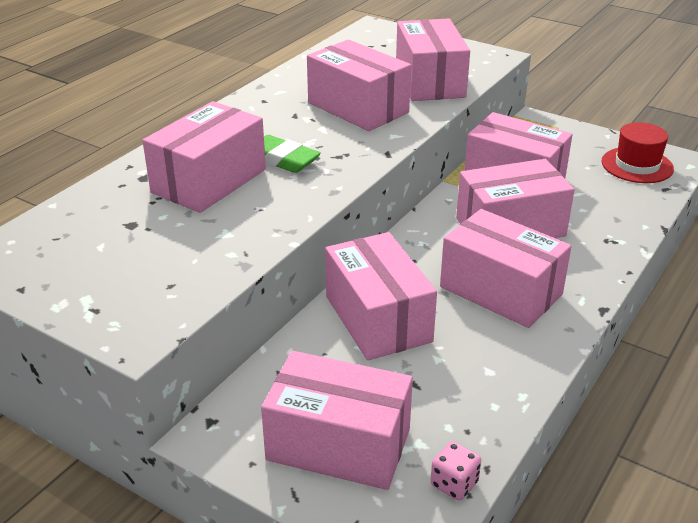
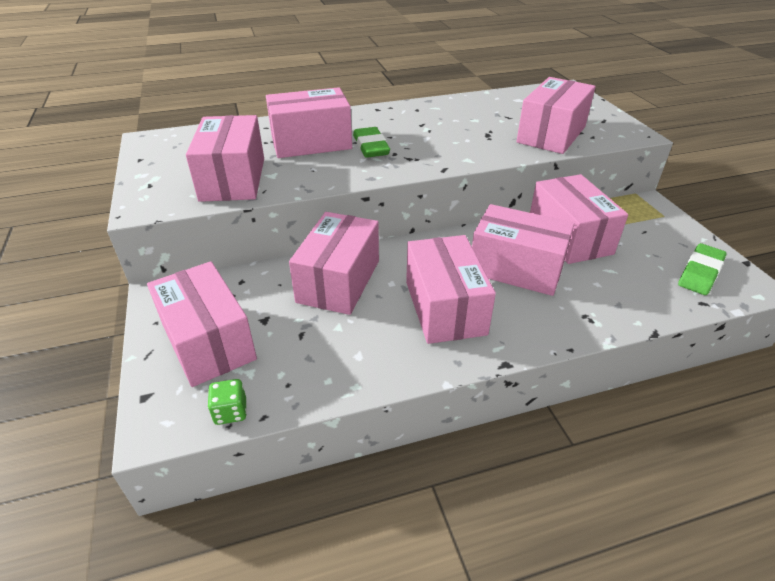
camera: 40 degrees right, 5 degrees up
pink box [307,40,411,131] -> pink box moved to [186,115,264,202]
pink dice [430,441,481,501] -> green dice [208,379,247,425]
red hat [601,122,674,183] -> green eraser [678,243,727,295]

